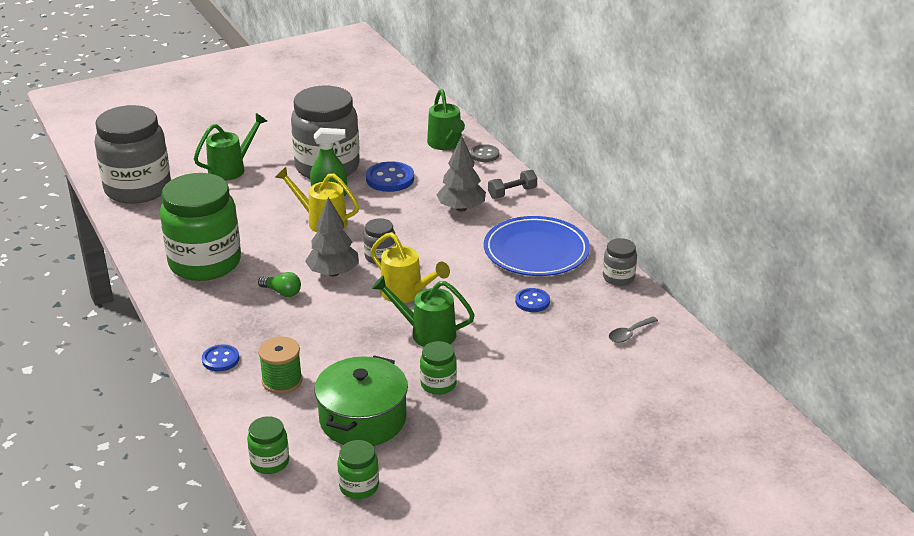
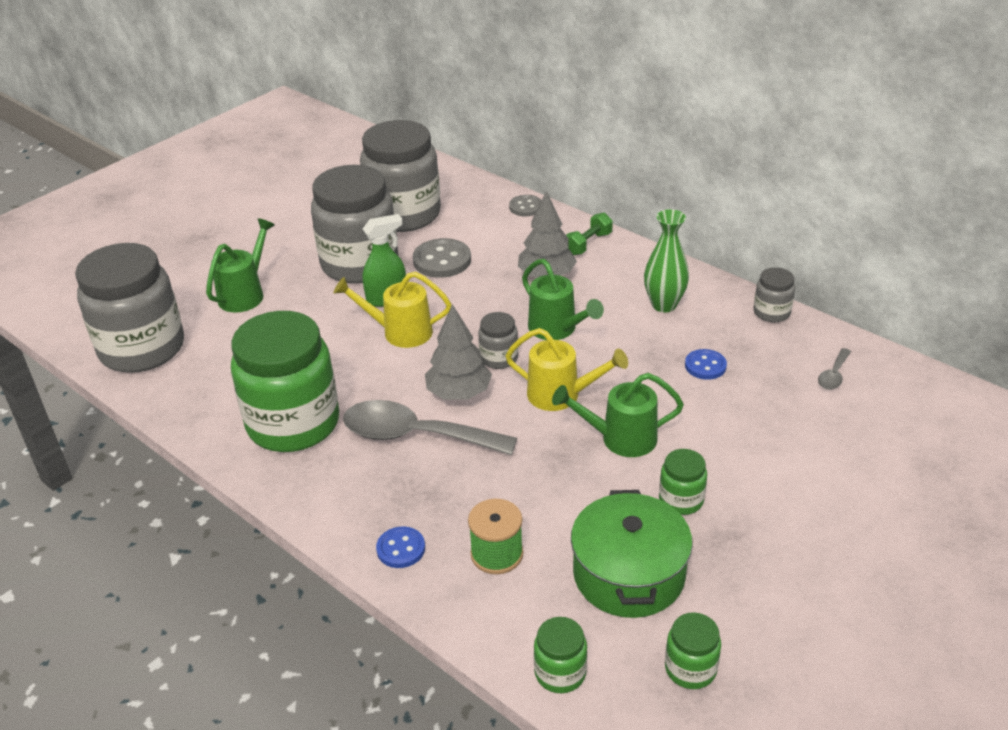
camera: 20 degrees left, 5 degrees up
green light bulb [258,272,301,297] -> grey spoon [343,400,517,455]
blue button [366,161,414,192] -> grey button [413,238,471,278]
green watering can [427,89,465,150] -> green watering can moved to [522,259,604,340]
blue plate [484,216,590,276] -> green vase [644,209,689,312]
grey dumbbell [488,170,537,199] -> green dumbbell [566,213,613,256]
none -> grey jar [360,120,441,232]

